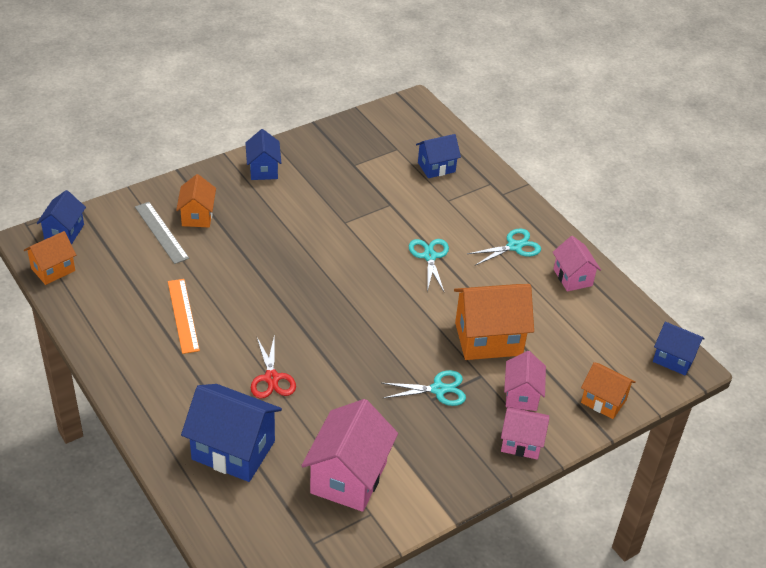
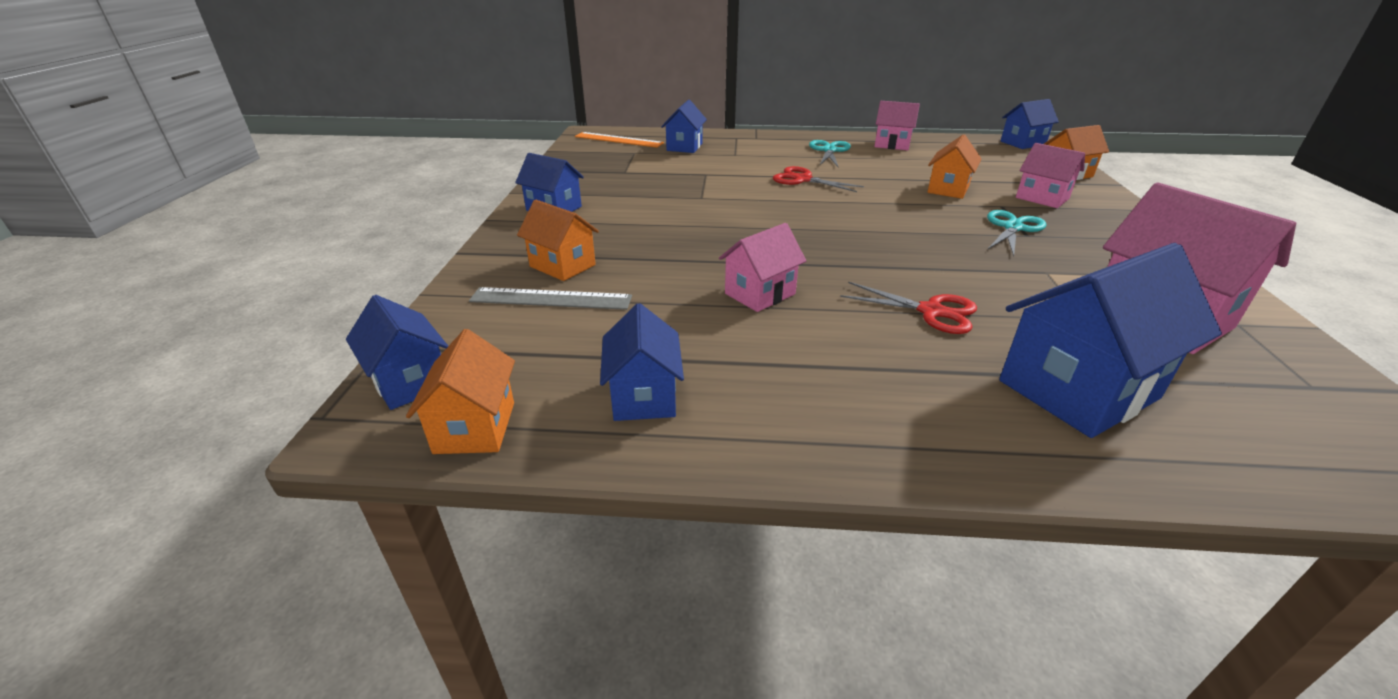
camera: 50 degrees left, 10 degrees down
orange ruler [168,279,200,354] -> orange ruler moved to [575,132,664,148]
turquoise scissors [409,239,449,292] -> red scissors [773,166,864,192]
orange house [454,284,534,360] -> orange house [928,134,982,199], size x0.59
pink house [501,407,549,460] -> pink house moved to [719,223,807,312]
none -> blue house [600,303,684,421]

